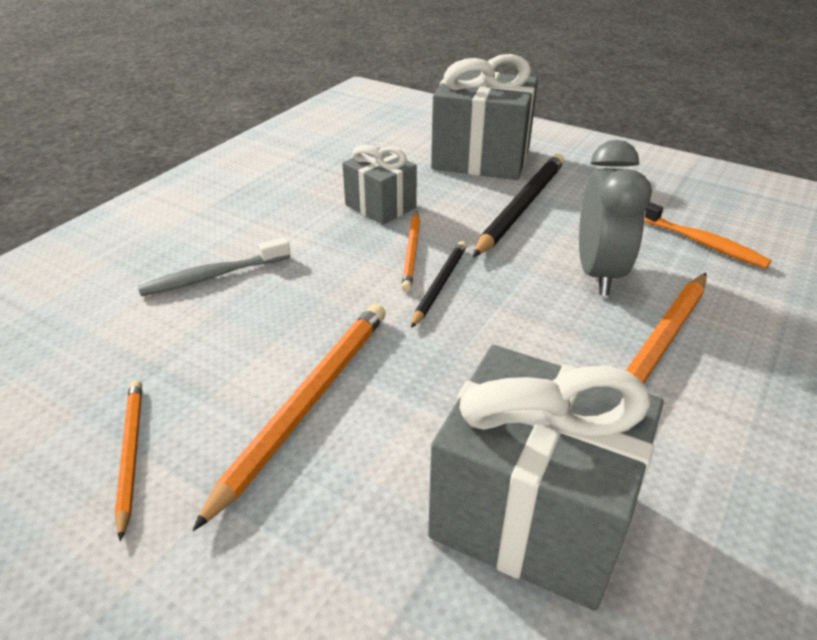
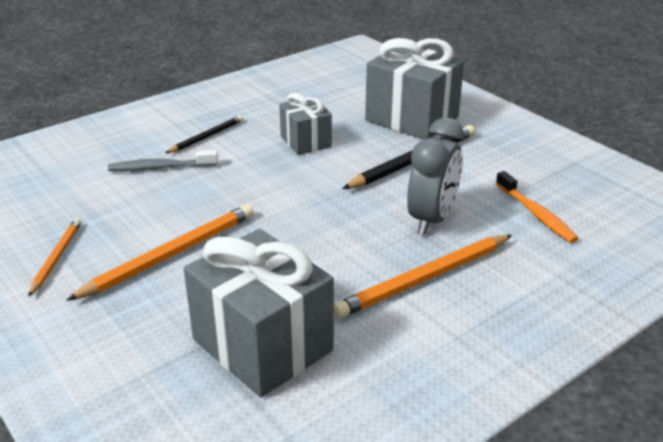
camera: 20 degrees right, 5 degrees down
orange pencil [401,211,420,292] -> none
black pencil [411,241,467,328] -> black pencil moved to [166,115,243,153]

